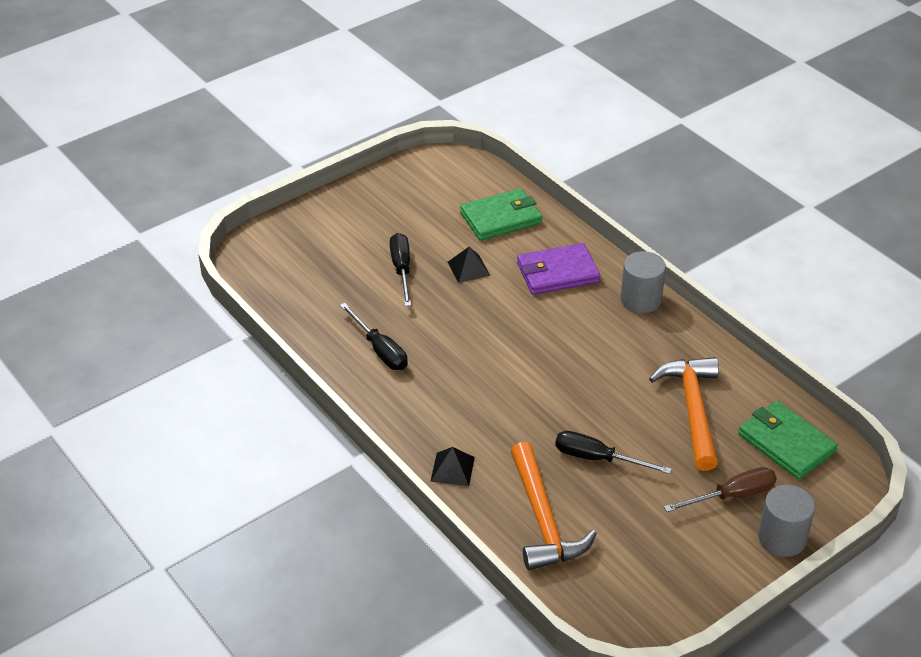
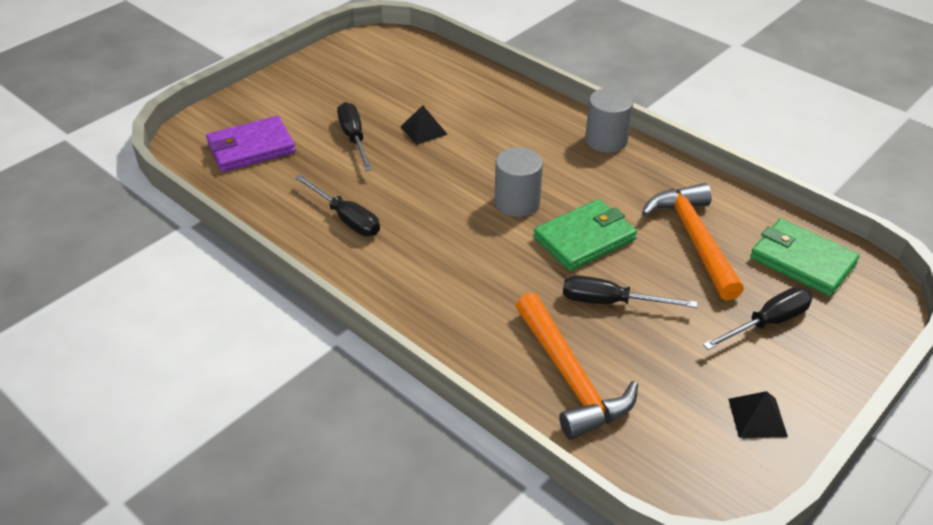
camera: 10 degrees left, 0 degrees up
black pyramid [430,447,475,486] -> black pyramid moved to [728,391,788,438]
green wallet [460,188,542,241] -> green wallet moved to [533,199,637,271]
purple wallet [517,243,600,295] -> purple wallet moved to [206,116,296,172]
brown screwdriver [664,467,777,512] -> black screwdriver [703,287,813,350]
grey cylinder [758,485,815,557] -> grey cylinder moved to [495,147,543,217]

